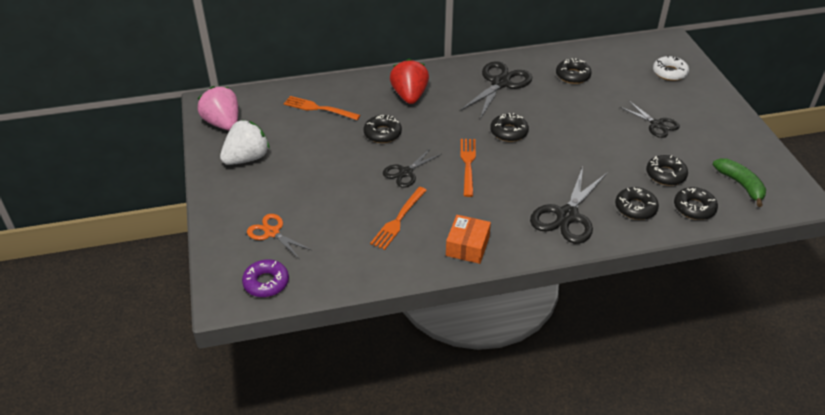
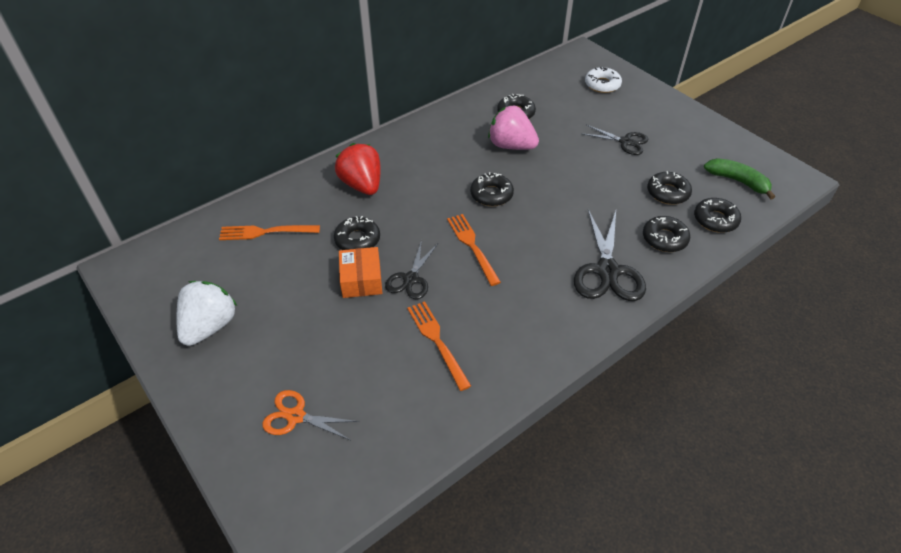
camera: 25 degrees left, 5 degrees up
pink strawberry [197,86,238,130] -> pink strawberry moved to [488,106,539,150]
purple donut [242,259,289,297] -> none
orange fork [370,187,427,250] -> orange fork turned 150 degrees clockwise [407,301,471,391]
orange box [446,215,491,264] -> orange box moved to [339,247,382,298]
black scissors [459,61,533,119] -> none

